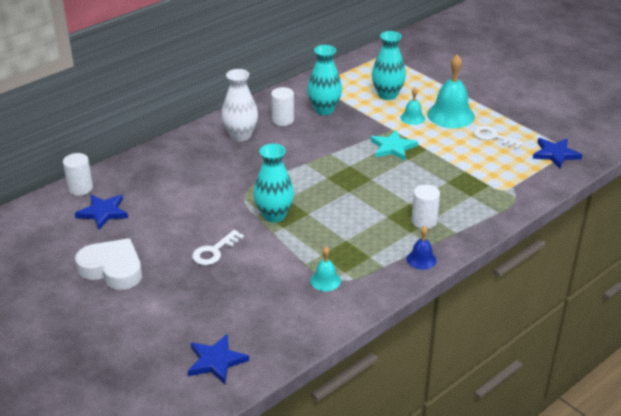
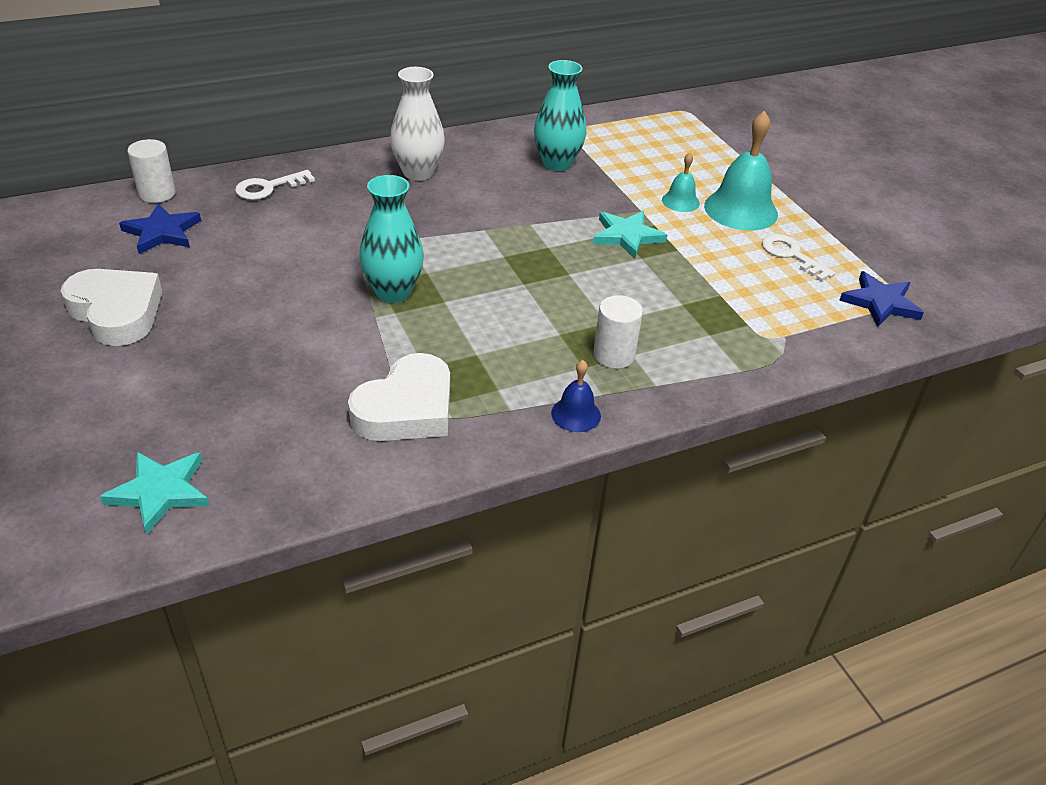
camera: 15 degrees right, 5 degrees up
blue star [188,334,249,384] -> turquoise star [100,452,210,535]
white key [192,230,244,265] -> white key moved to [235,170,315,200]
white cylinder [271,87,294,126] -> none
turquoise bell [310,247,341,291] -> white heart [348,353,450,441]
turquoise vase [372,31,406,100] -> none

